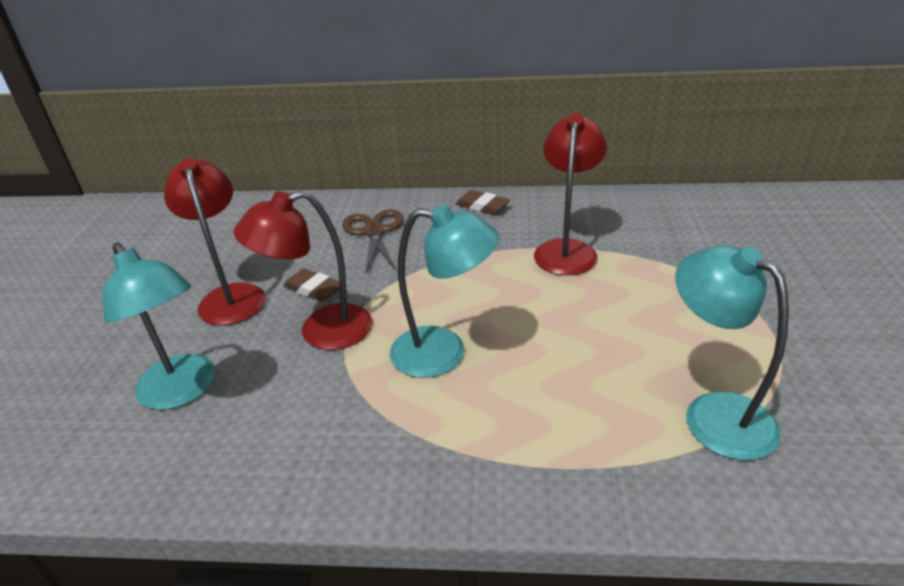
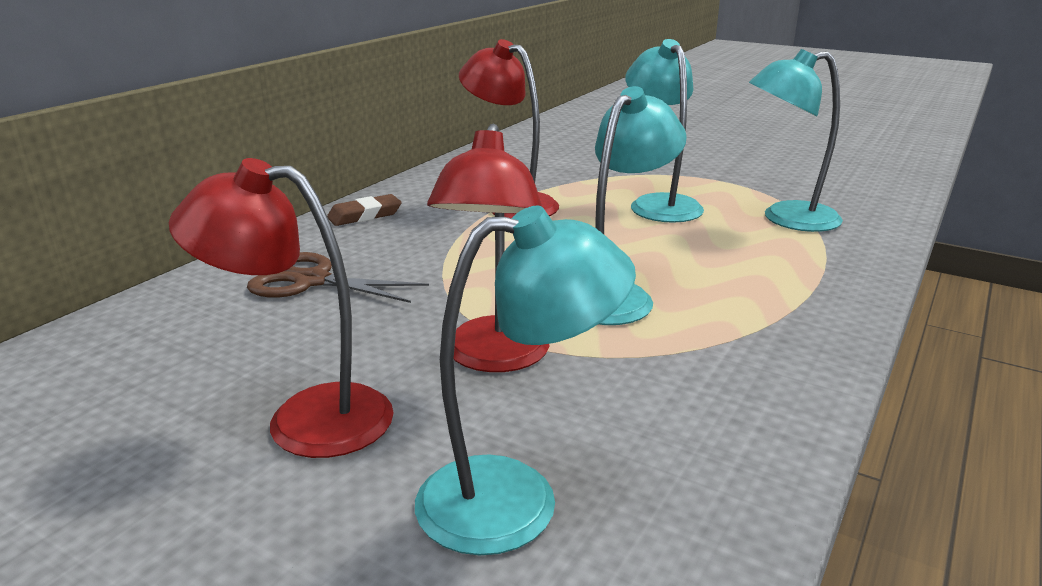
camera: 65 degrees left, 10 degrees down
brown eraser [283,268,340,302] -> none
none -> turquoise lamp [625,39,704,223]

